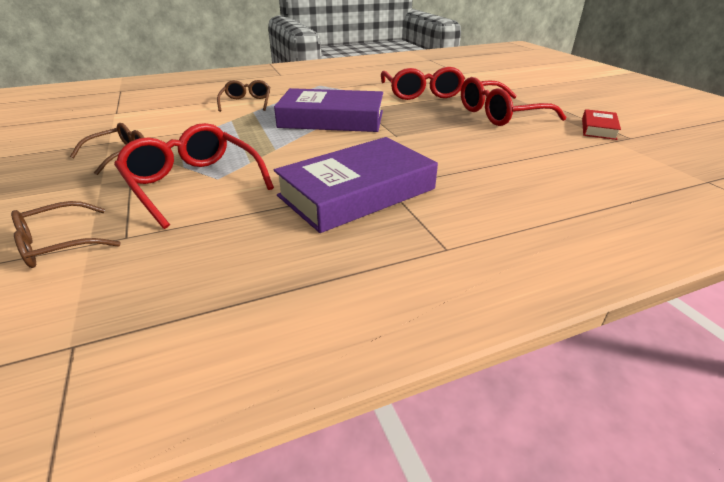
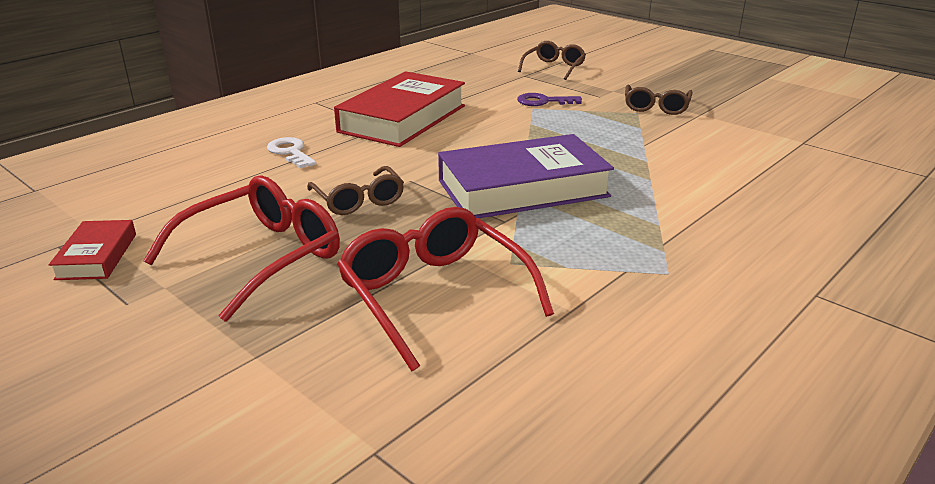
camera: 155 degrees right, 5 degrees down
red glasses [114,123,274,229] -> purple key [517,93,582,106]
brown glasses [217,80,270,112] -> brown glasses moved to [307,166,404,215]
purple book [274,137,438,233] -> red book [334,71,465,147]
none -> white key [267,137,316,168]

